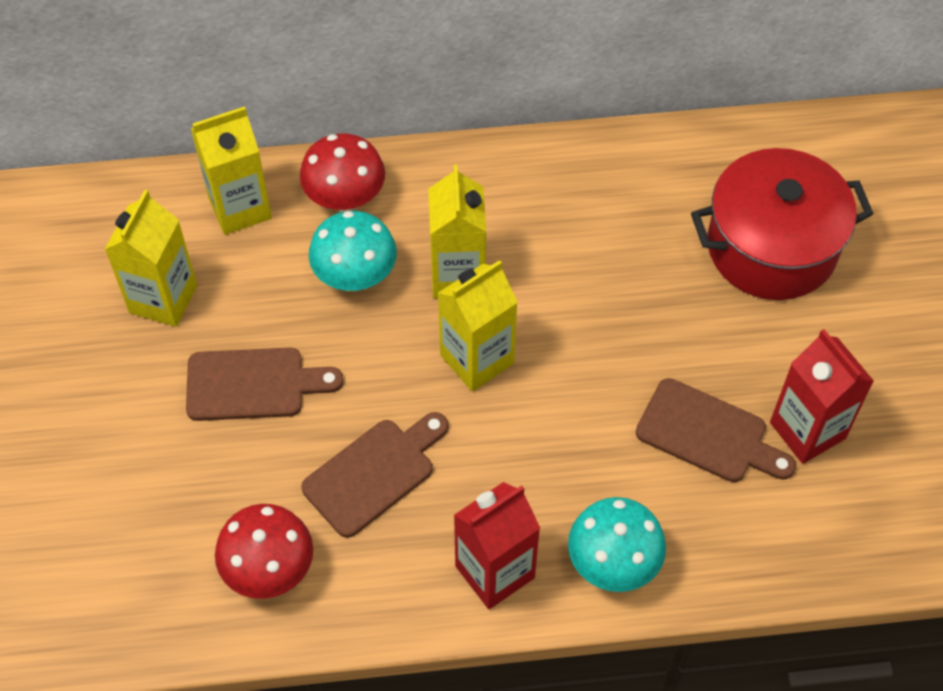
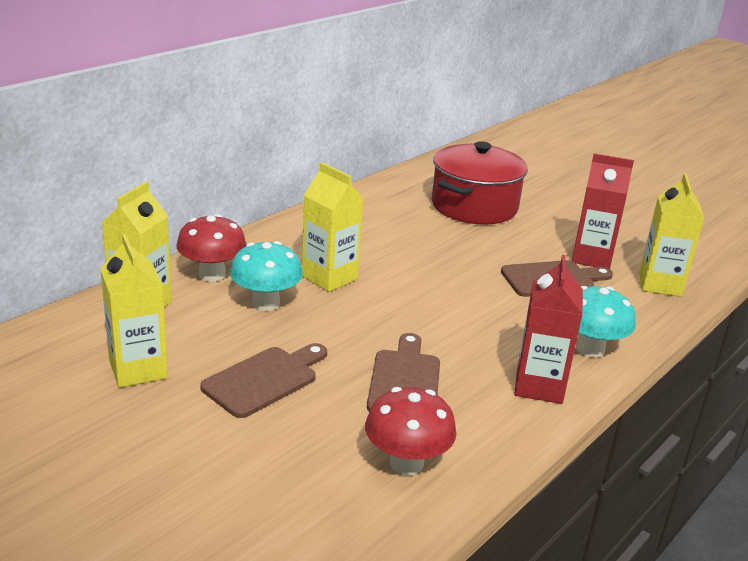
camera: 45 degrees left, 30 degrees down
yellow carton [438,260,518,392] -> yellow carton moved to [639,173,704,297]

